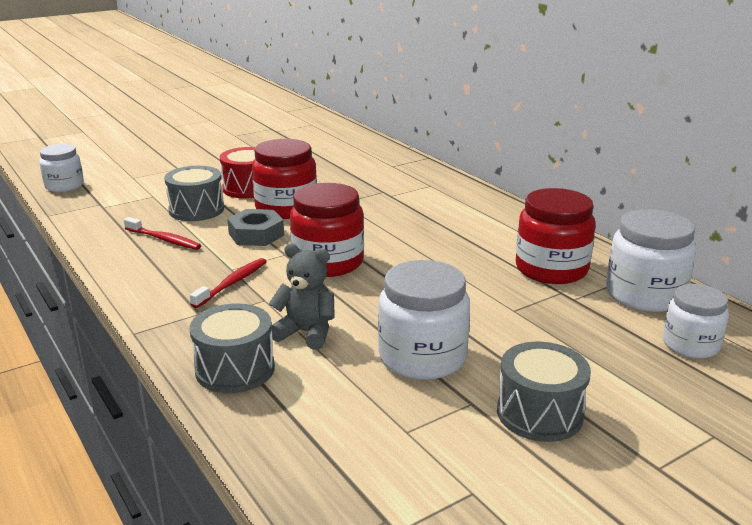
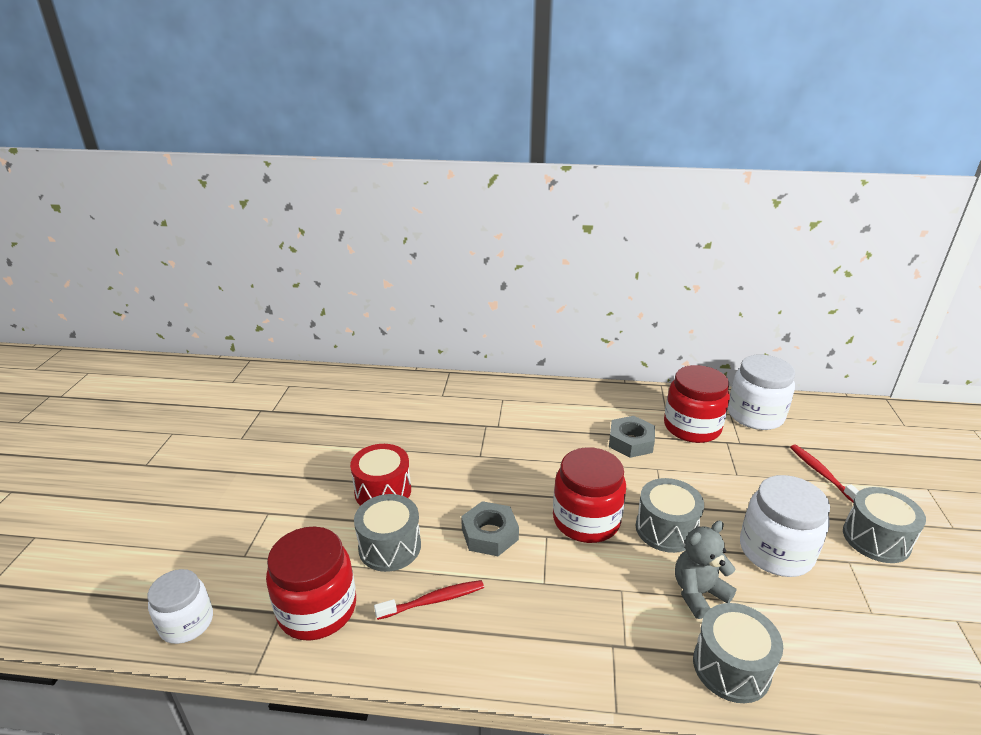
camera: 50 degrees left, 5 degrees up
red toothbrush [190,258,267,308] -> red toothbrush moved to [790,445,859,502]
red jar [252,139,317,219] -> red jar moved to [266,527,356,641]
white jar [663,284,729,359] -> none
none -> grey nut [609,416,655,458]
none -> grey drum [636,478,704,553]

